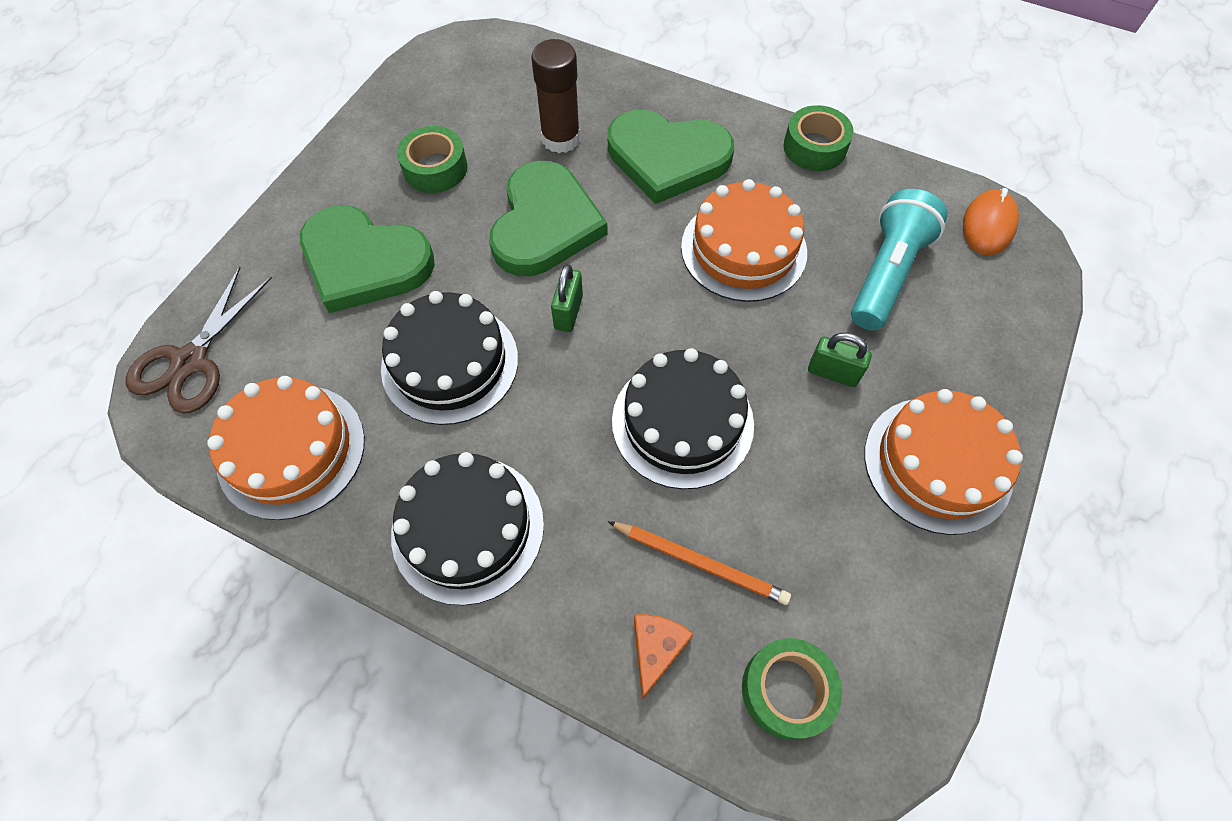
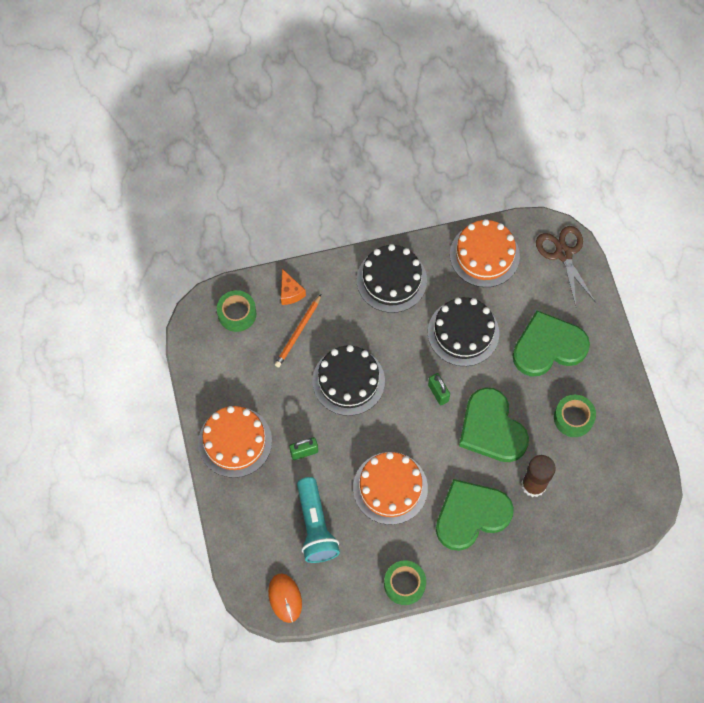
camera: 140 degrees right, 5 degrees up
orange pencil [608,521,791,605] -> orange pencil turned 45 degrees counterclockwise [275,294,321,367]

